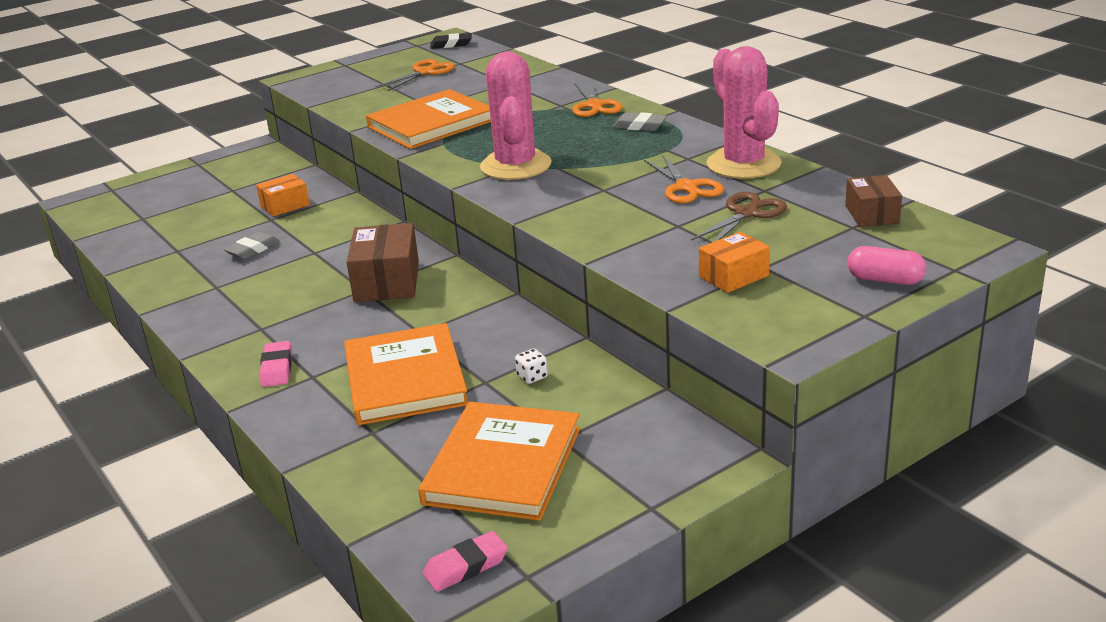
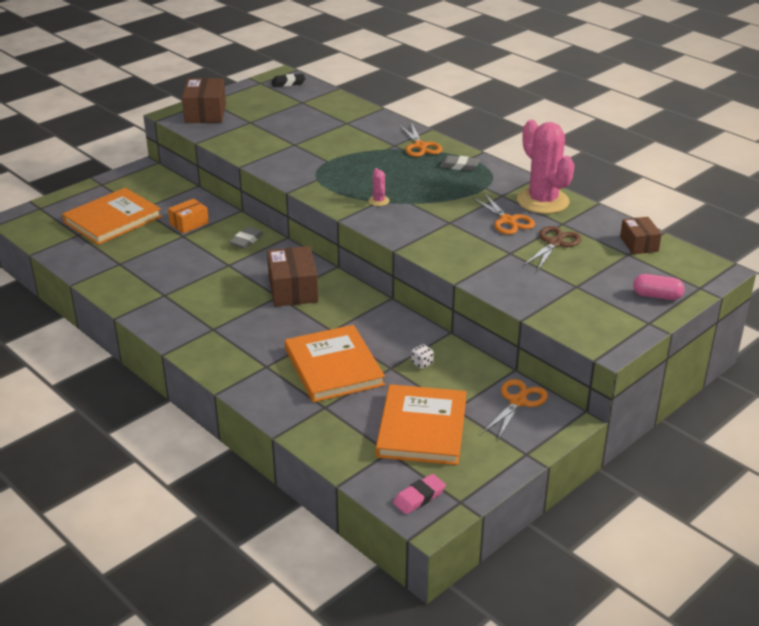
camera: 10 degrees left, 5 degrees up
grey eraser [224,232,280,259] -> grey eraser moved to [229,227,264,249]
pink eraser [260,341,292,387] -> none
orange book [366,89,491,149] -> orange book moved to [62,188,162,245]
orange scissors [375,59,455,91] -> orange scissors moved to [482,379,548,440]
pink cactus [480,51,552,180] -> pink cactus [368,168,390,206], size x0.40
orange box [699,232,770,293] -> none
none -> brown box [182,78,226,123]

